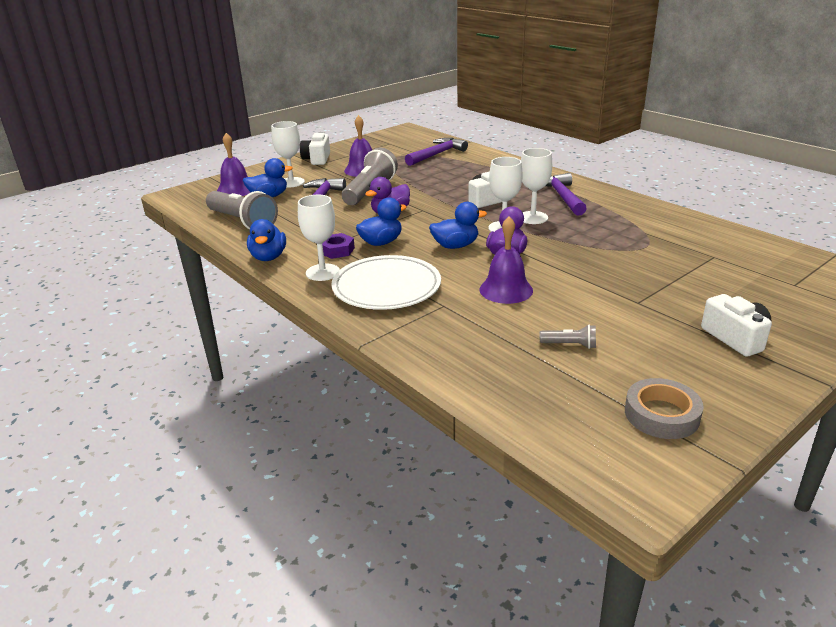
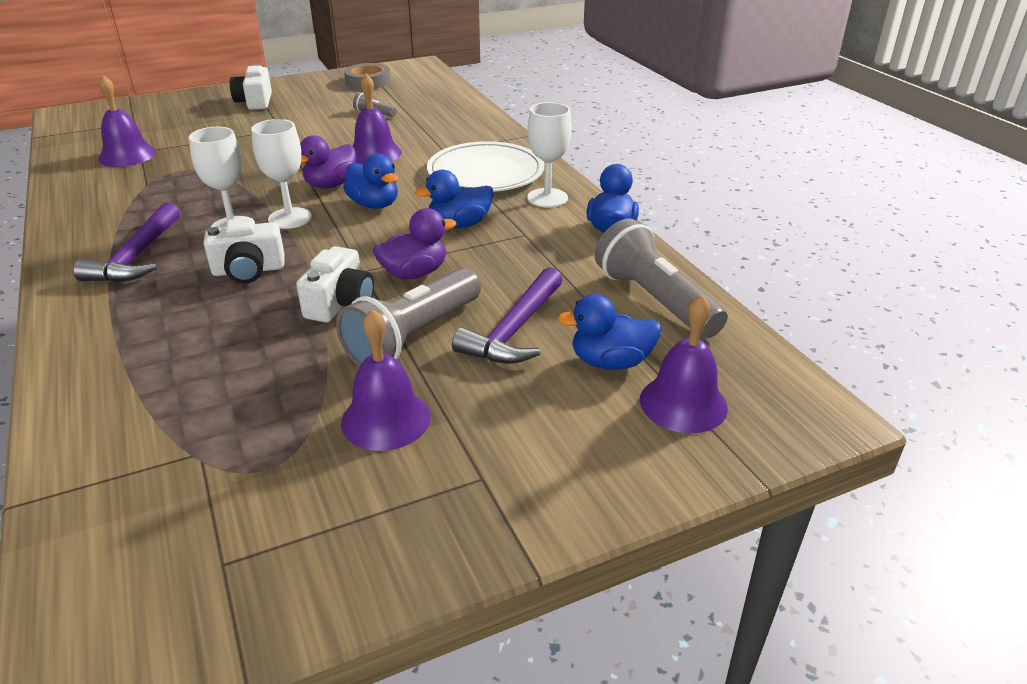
camera: 165 degrees left, 5 degrees up
white goblet [271,121,305,187] -> none
white camera [300,132,330,165] -> white camera moved to [296,246,374,323]
purple nut [322,233,355,259] -> none
purple hammer [405,138,468,166] -> none
blue duck [429,202,487,249] -> blue duck turned 135 degrees counterclockwise [343,154,398,209]
none -> purple bell [98,75,156,167]

